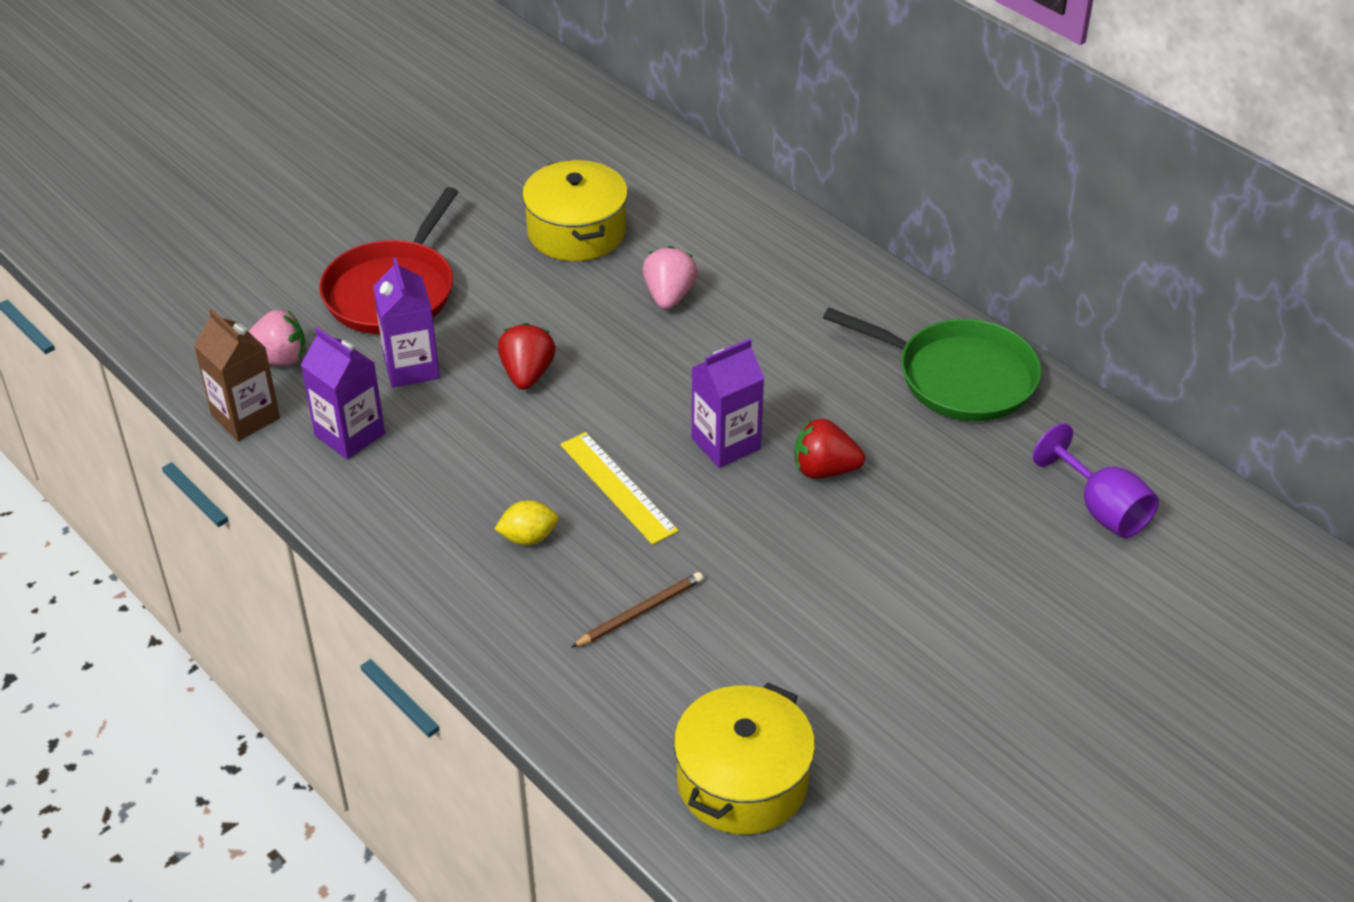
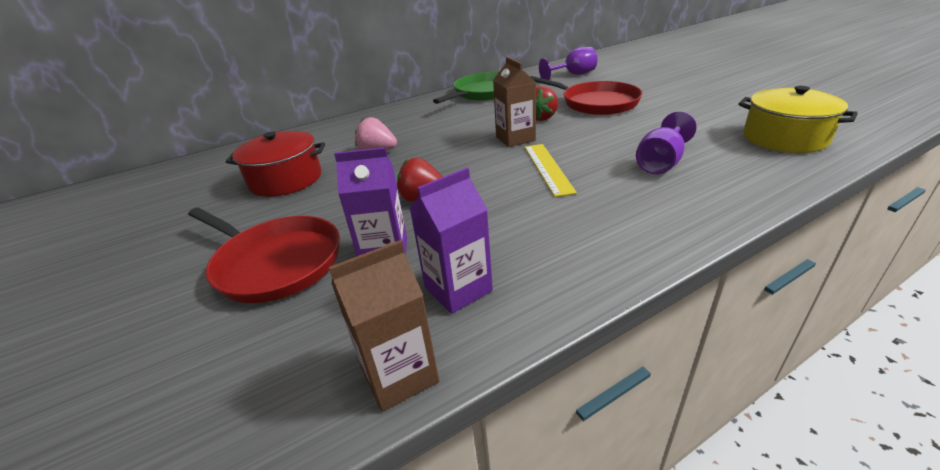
camera: 75 degrees left, 10 degrees down
pink strawberry [248,310,305,366] -> none
yellow lemon [494,500,558,545] -> none
yellow pot [522,160,628,261] -> red pot [226,131,325,197]
yellow ruler [560,432,679,545] -> yellow ruler turned 75 degrees counterclockwise [525,144,577,197]
brown pencil [571,572,703,648] -> purple goblet [636,111,697,174]
purple carton [692,338,765,468] -> brown carton [493,57,536,147]
none -> red pan [530,76,643,115]

